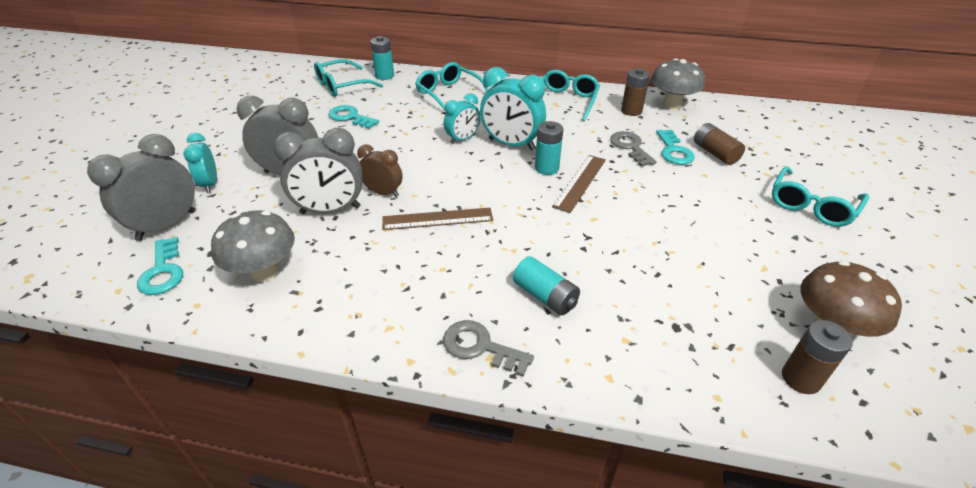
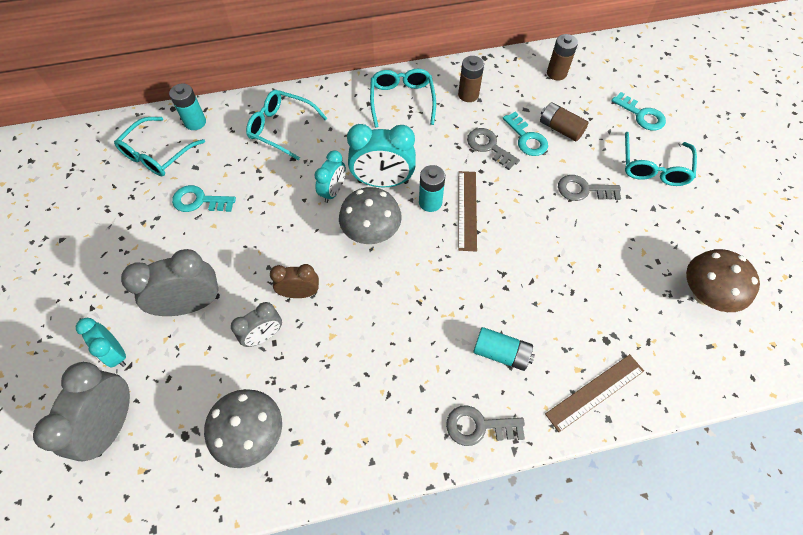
camera: 25 degrees left, 20 degrees up
turquoise key [137,237,183,295] -> turquoise key moved to [611,92,666,131]
grey clock [273,128,362,214] -> grey clock [231,302,282,347], size x0.61
brown ruler [382,208,493,230] -> brown ruler moved to [545,354,644,432]
grey mushroom [651,58,705,110] -> grey mushroom moved to [339,187,402,244]
brown battery [782,320,853,394] -> brown battery moved to [547,34,578,81]
none -> grey key [558,175,621,201]

